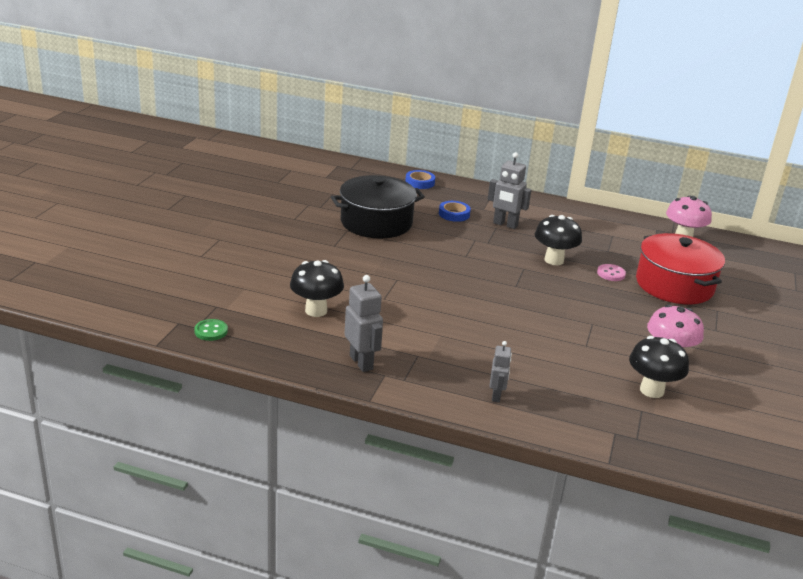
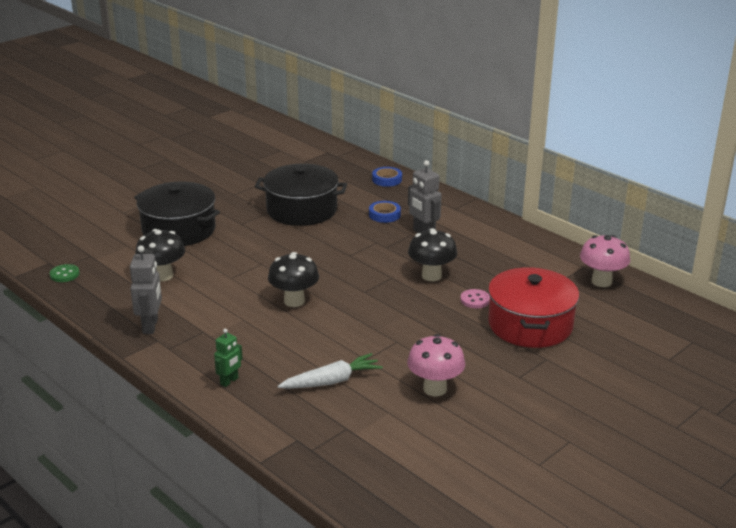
camera: 30 degrees right, 0 degrees up
grey robot [490,341,512,403] -> green robot [214,329,243,387]
black mushroom [629,336,689,398] -> black mushroom moved to [268,252,319,307]
none -> black pot [134,182,220,246]
none -> white carrot [278,353,383,389]

